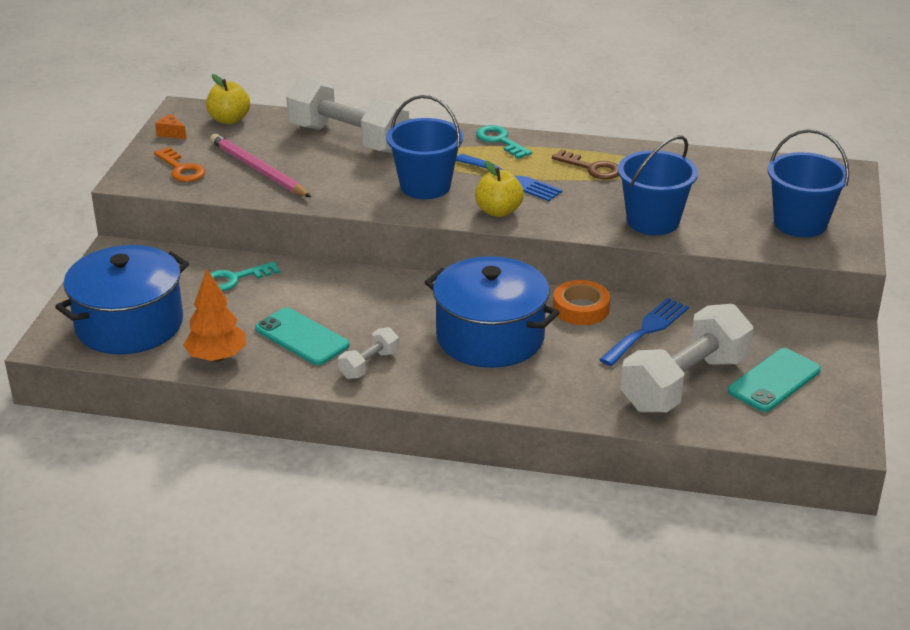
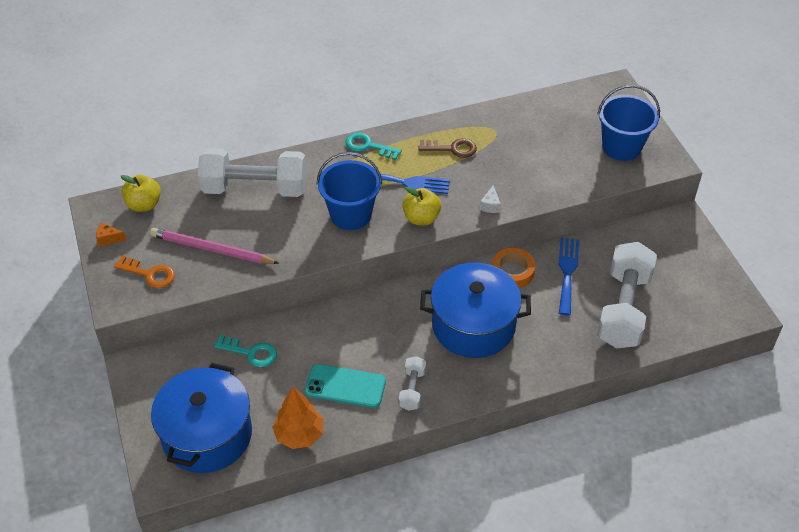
camera: 30 degrees left, 15 degrees up
turquoise key [210,261,280,291] -> turquoise key turned 105 degrees counterclockwise [214,335,277,367]
blue bucket [618,136,698,235] -> none
turquoise phone [728,348,821,412] -> none
none -> white cheese [480,186,501,213]

